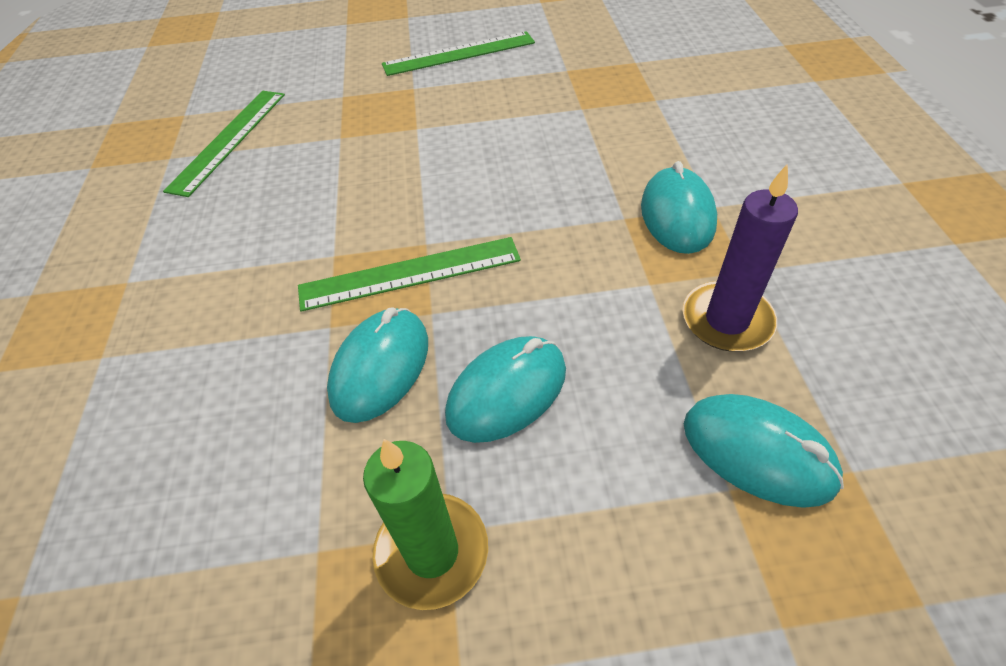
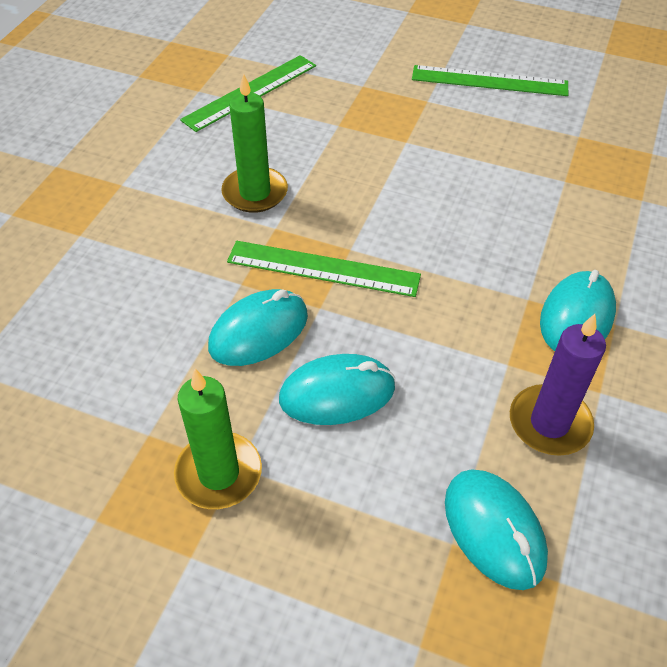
camera: 25 degrees right, 0 degrees up
none -> green candle [221,73,288,213]

